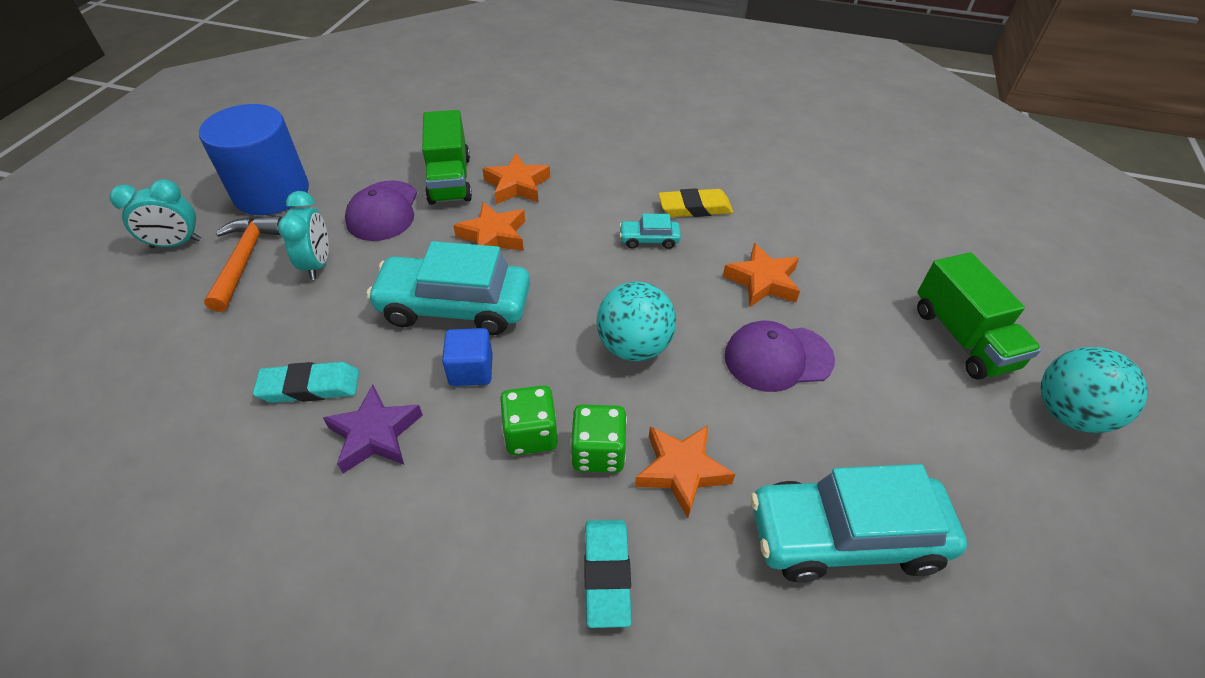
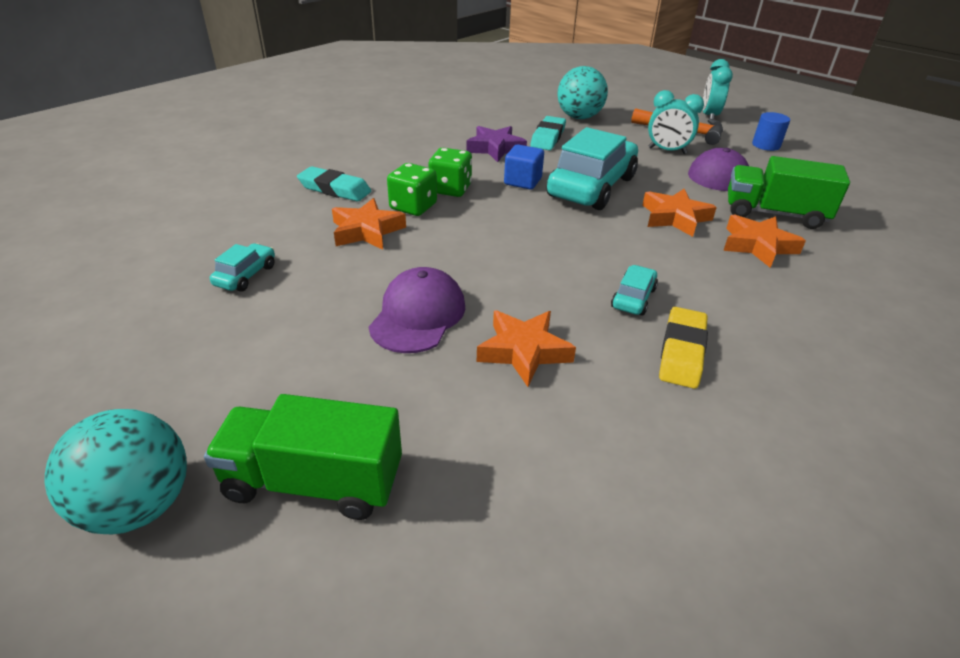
camera: 115 degrees right, 10 degrees down
blue cylinder [199,104,309,215] -> blue cylinder [752,112,790,151], size x0.44
turquoise ball [596,282,676,361] -> turquoise ball moved to [557,66,608,119]
turquoise car [750,464,967,583] -> turquoise car [210,243,275,292], size x0.44

